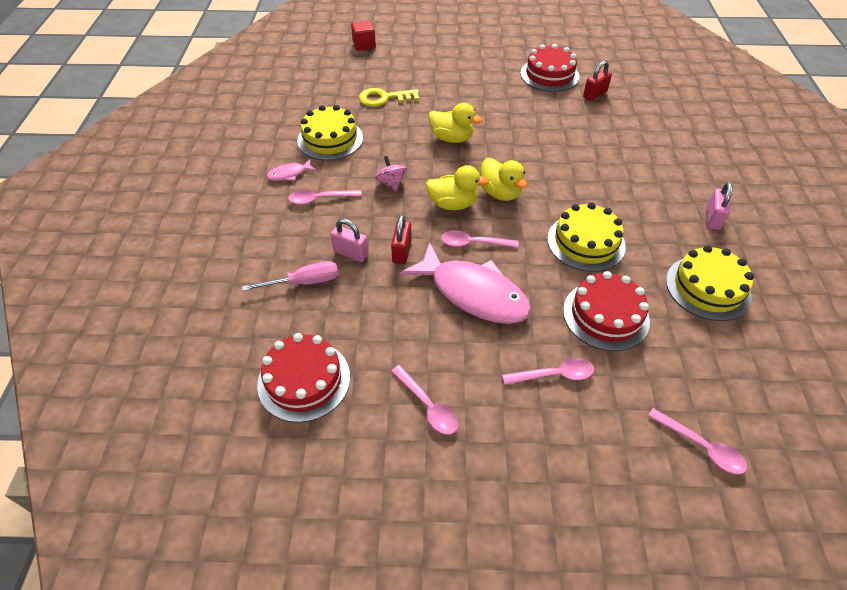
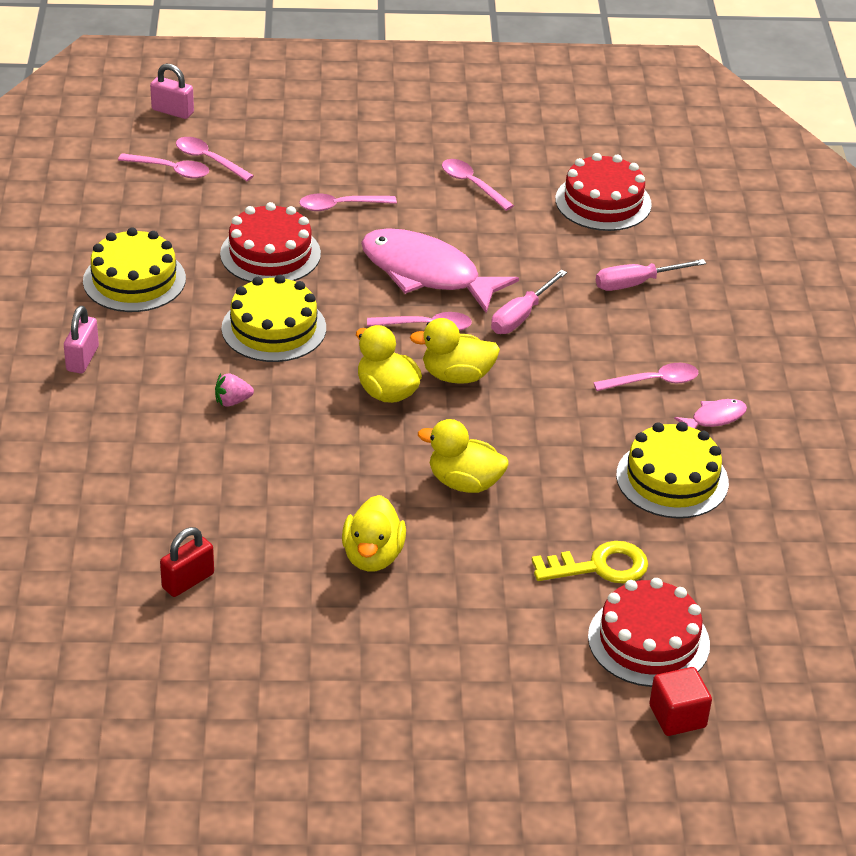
camera: 175 degrees right, 10 degrees down
pink padlock [331,219,369,262] -> pink padlock moved to [150,64,194,119]
pink spinning top [375,156,407,191] -> none
red padlock [391,215,412,264] -> pink screwdriver [491,269,567,334]
red cake [520,44,579,92] -> red cake moved to [588,578,710,687]
none -> pink spoon [118,153,209,178]
none -> pink strawberry [215,373,254,407]
none -> yellow duck [342,495,406,572]

